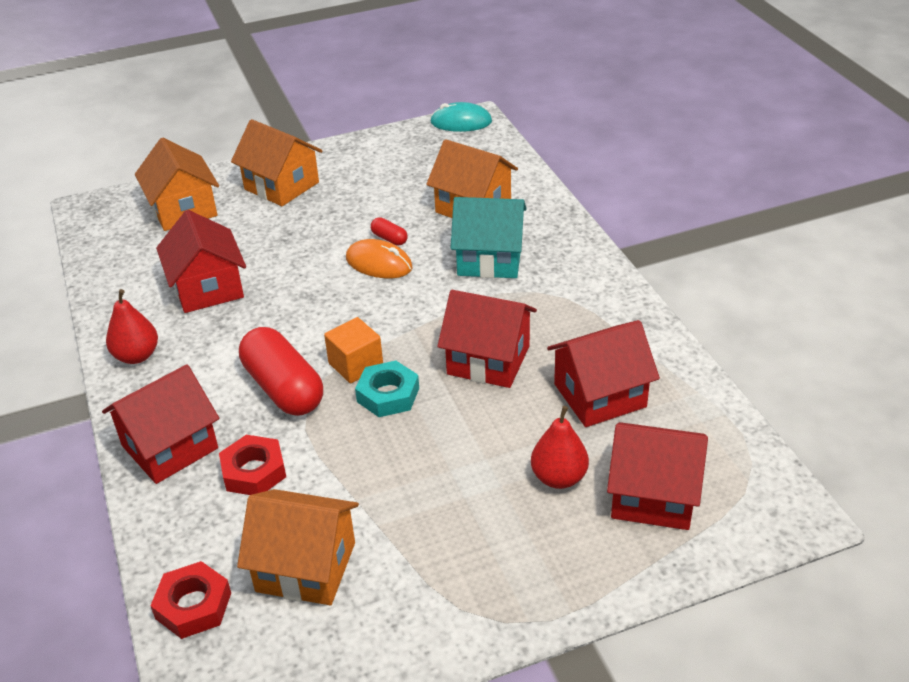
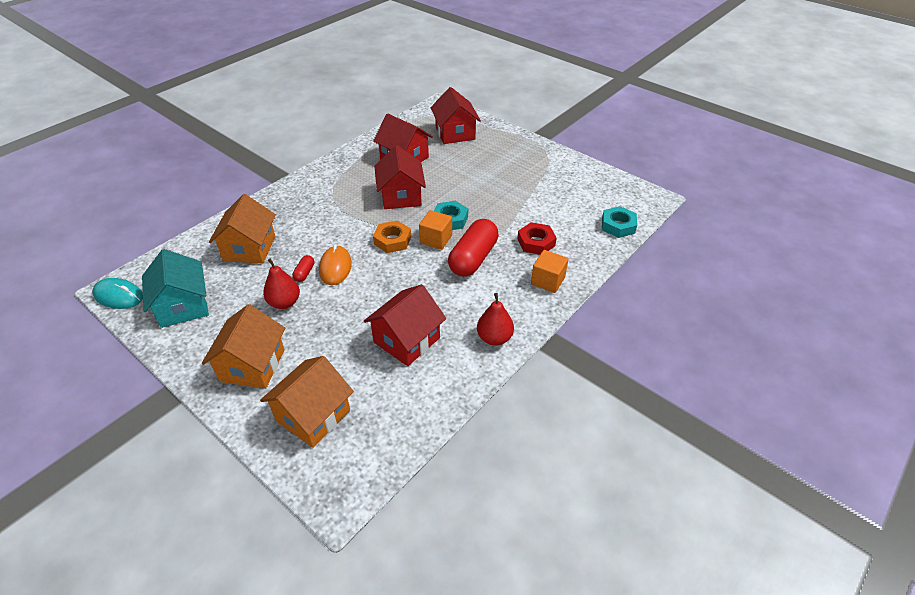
camera: 120 degrees left, 5 degrees up
red house [102,364,219,484] -> orange cube [531,250,568,293]
red nut [151,561,231,639] -> turquoise nut [602,206,637,238]
orange house [237,489,359,605] -> none
turquoise mouse [430,102,492,132] -> turquoise mouse turned 45 degrees counterclockwise [92,278,143,309]
turquoise house [451,197,527,278] -> turquoise house moved to [142,249,209,328]
red pear [531,406,589,489] -> red pear moved to [263,258,300,309]
none -> orange nut [373,220,411,253]

